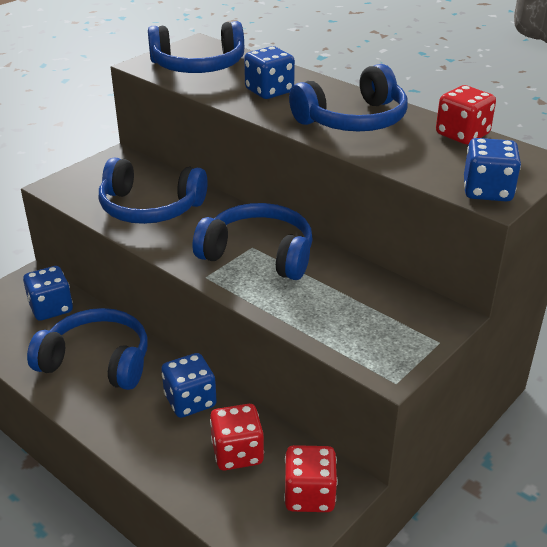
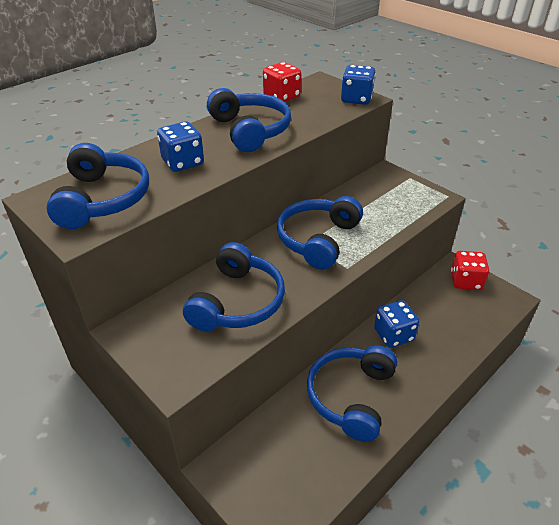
camera: 85 degrees left, 5 degrees up
blue dice [23,266,73,321] -> none
red dice [210,404,264,470] -> none

